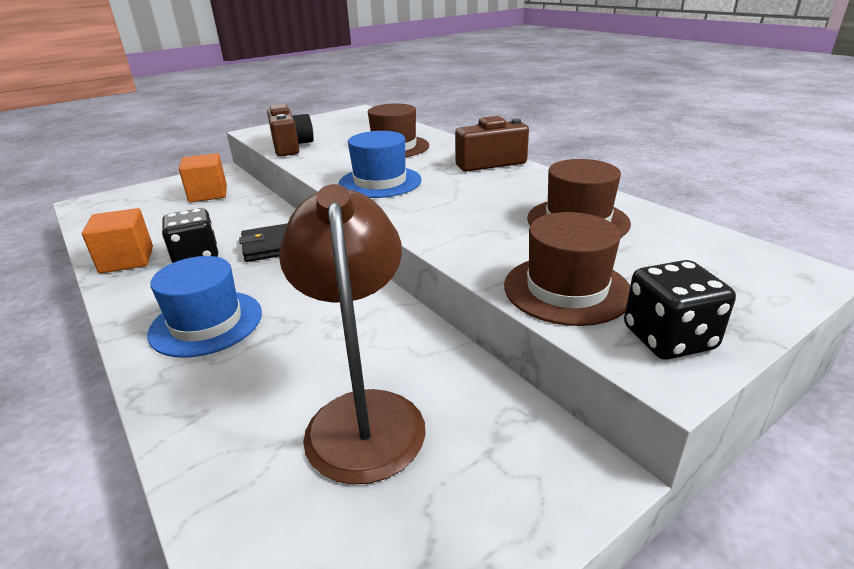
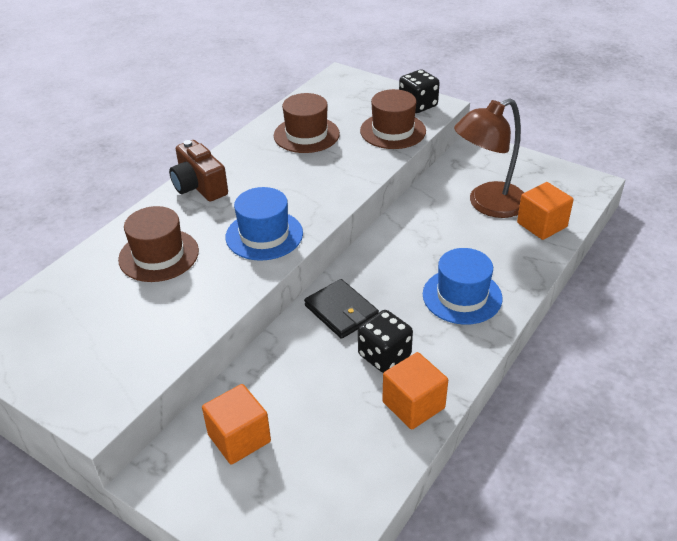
camera: 110 degrees left, 10 degrees up
brown camera [267,104,314,156] -> none
none -> orange cube [517,182,574,240]

